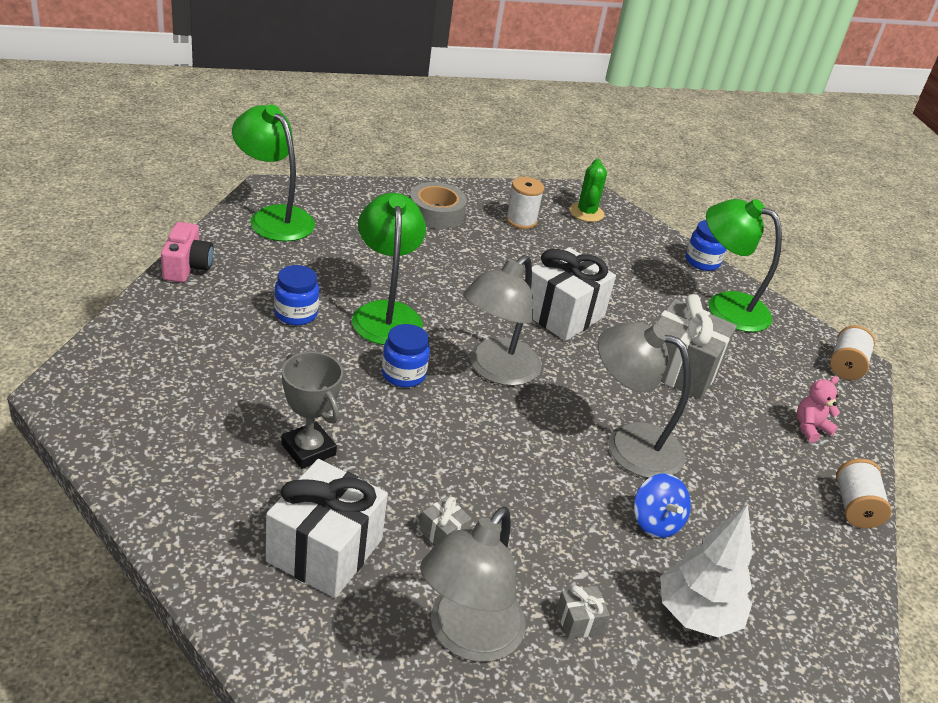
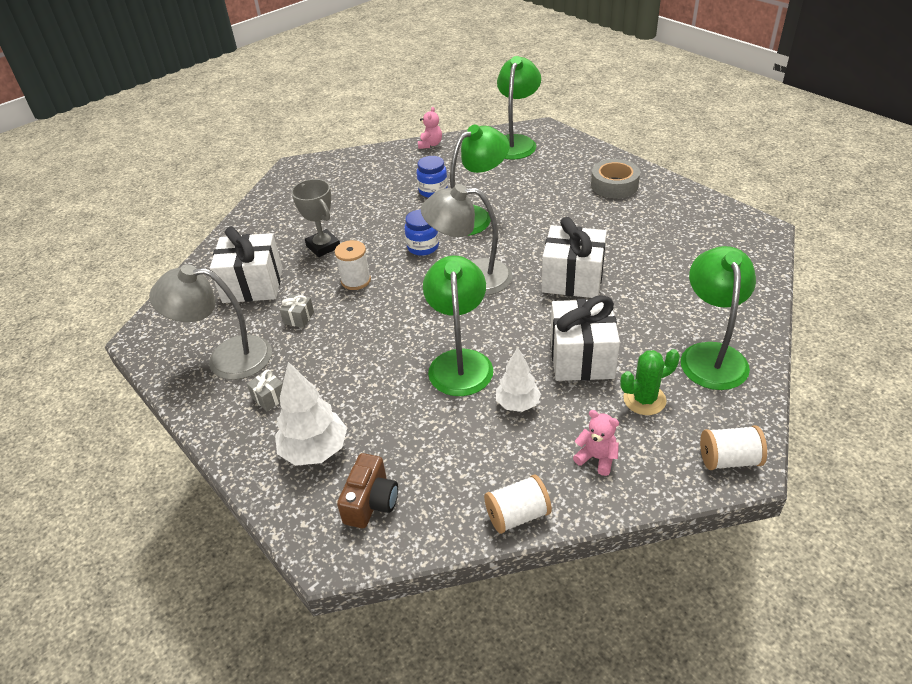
camera: 70 degrees right, 5 degrees up
pink camera [161,222,214,282] -> pink teddy bear [418,107,442,149]
grey trophy [281,352,343,469] -> grey trophy turned 60 degrees counterclockwise [291,179,340,257]
white spool [506,177,544,229] -> white spool moved to [335,240,371,290]
green cactus [570,159,607,222] -> green cactus moved to [620,349,680,415]
grey lamp [598,322,691,478] -> green lamp [423,256,493,396]
blue spinning top [634,473,691,538] -> none
grey gift [656,294,737,399] -> white gift [550,295,620,381]
blue jar [686,220,727,271] -> none
none -> brown camera [337,453,398,528]
none -> white tree [496,347,541,412]

